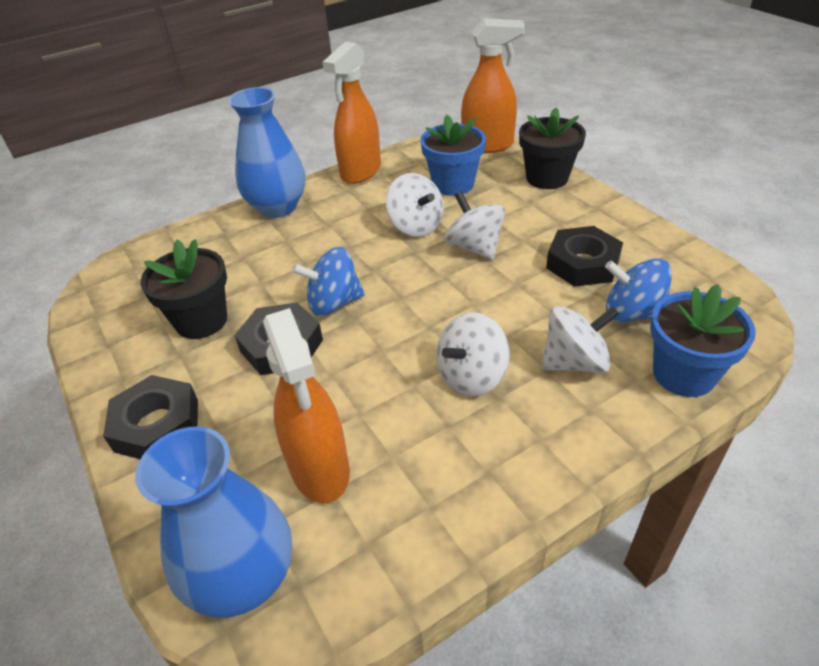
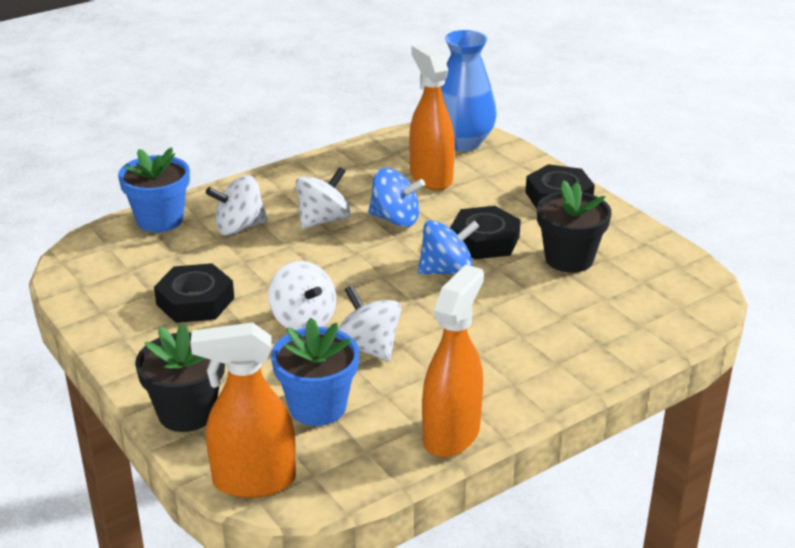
camera: 175 degrees right, 10 degrees down
blue vase [228,87,305,218] -> none
blue spinning top [605,259,672,322] -> blue spinning top moved to [368,168,425,227]

